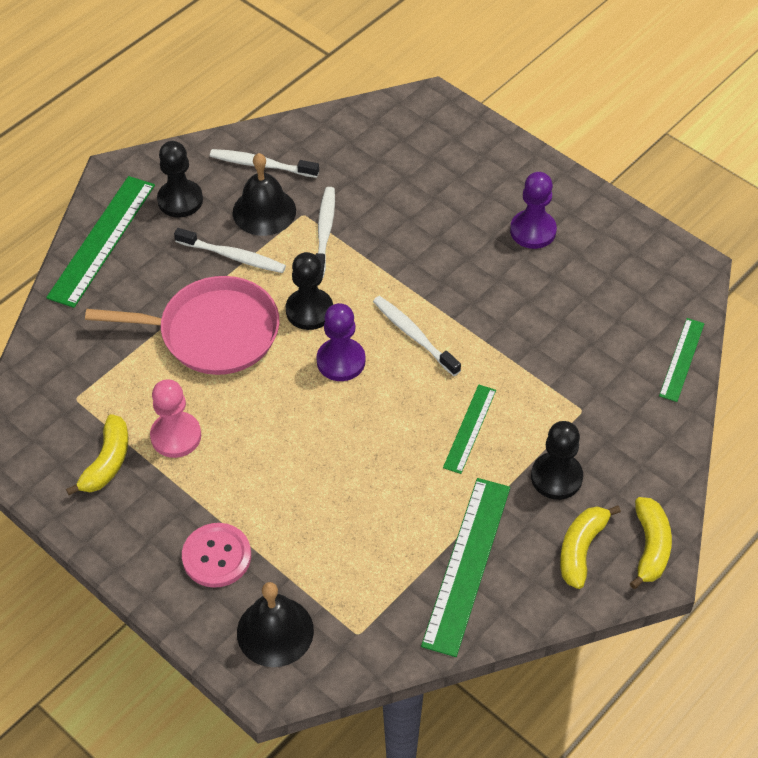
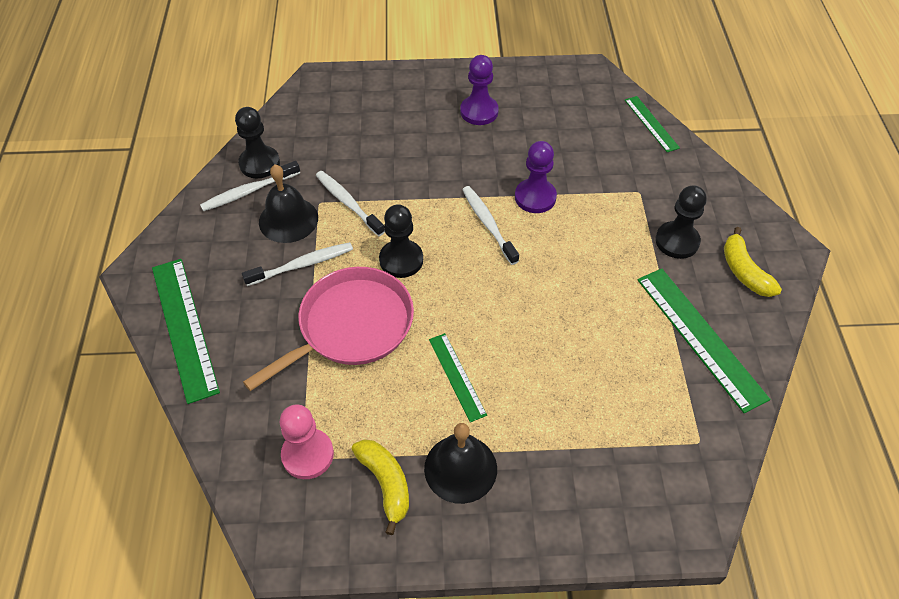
camera: 45 degrees left, 0 degrees up
pink pawn [150,379,201,458] -> pink pawn moved to [280,404,334,479]
black pawn [157,141,203,218] -> black pawn moved to [235,107,280,178]
pink button [182,523,251,588] -> none
black bell [237,582,314,667] -> black bell moved to [424,423,497,504]
purple pawn [316,303,365,381] -> purple pawn moved to [515,141,557,213]
white toothbrush [373,296,461,376] -> white toothbrush turned 60 degrees clockwise [462,186,519,265]
green ruler [443,385,496,474] -> green ruler moved to [429,333,487,422]
yellow banana [630,497,672,589] -> none

